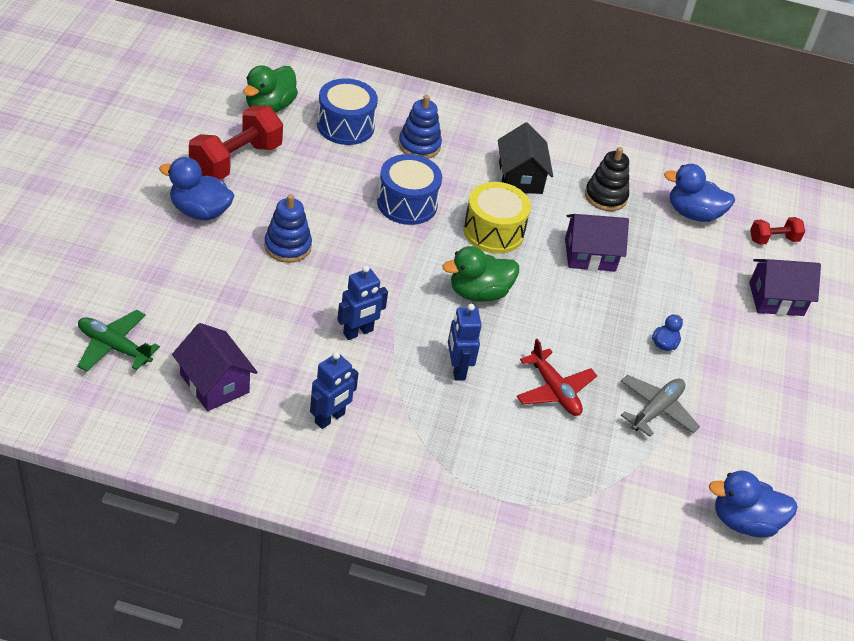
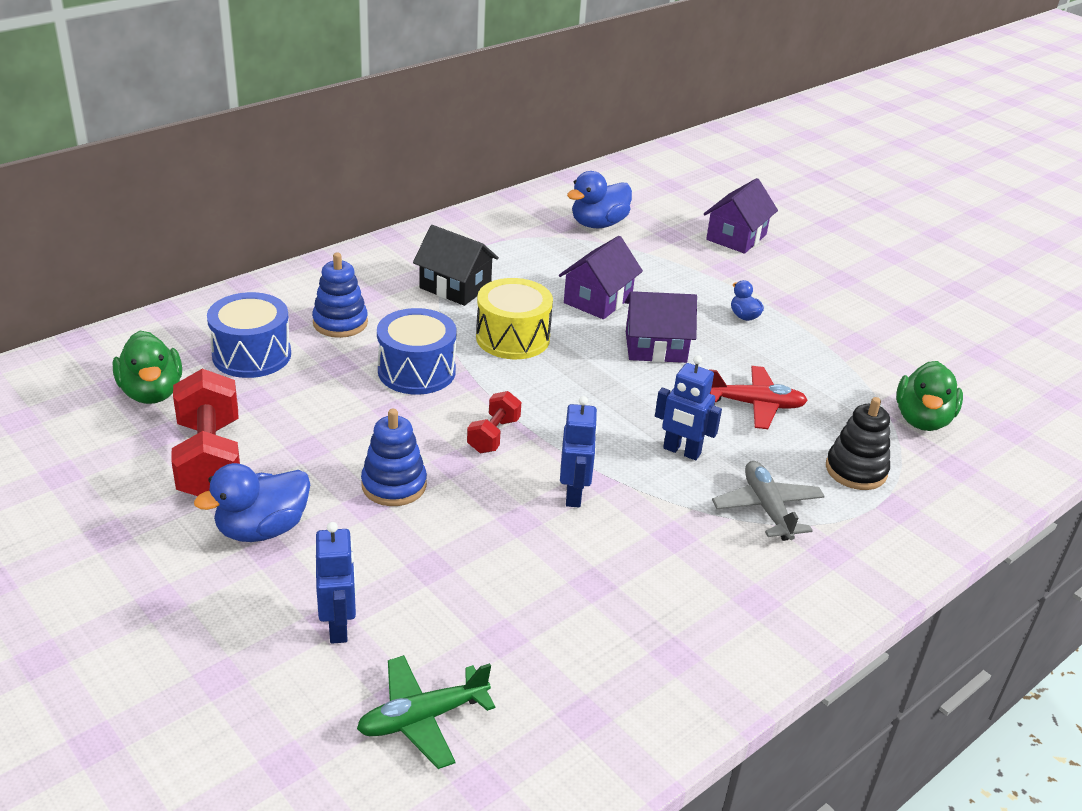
camera: 50 degrees left, 10 degrees down
purple house [172,323,258,411] -> purple house moved to [625,291,697,363]
blue robot [310,352,359,429] -> blue robot moved to [316,522,356,644]
green duck [442,246,519,302] -> green duck moved to [896,361,963,431]
black stacking toy [585,147,629,211] -> black stacking toy moved to [826,397,890,490]
grey plane [621,375,700,437] -> grey plane moved to [712,461,825,541]
blue duck [709,471,798,537] -> none
red dumbbell [750,217,805,245] -> red dumbbell moved to [467,391,521,453]

